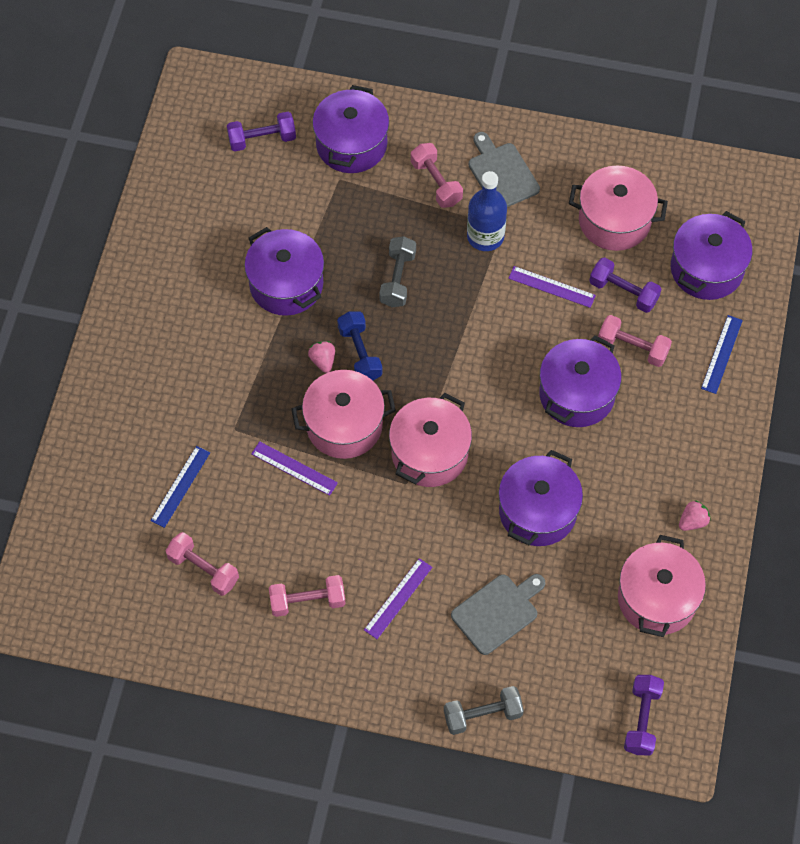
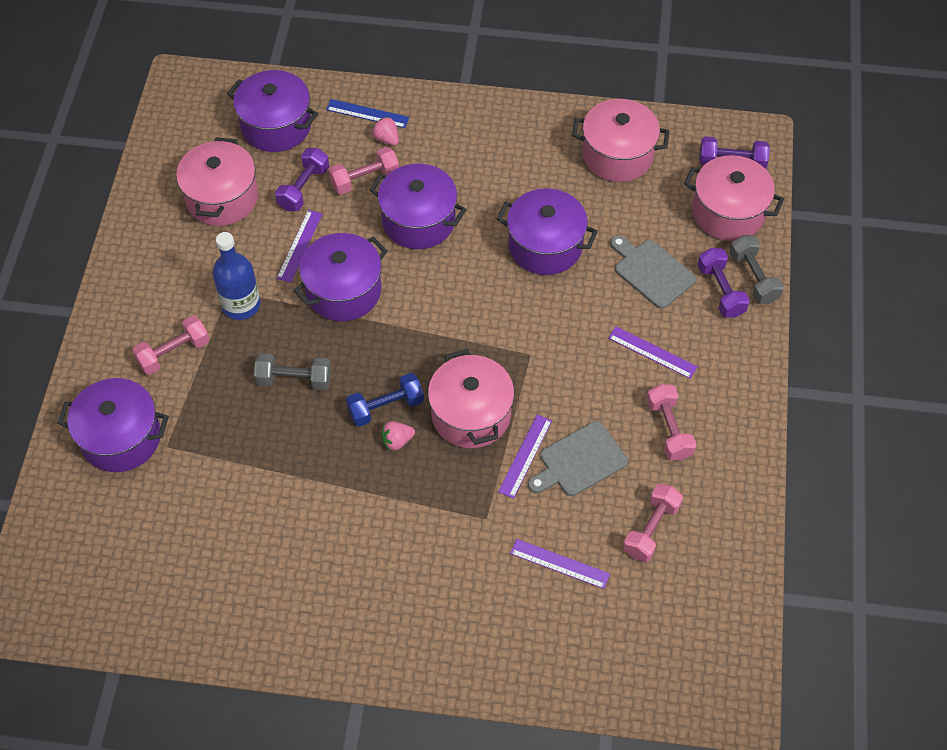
camera: 95 degrees left, 5 degrees down
blue ruler [150,446,210,528] -> purple ruler [510,539,610,589]
purple dumbbell [227,112,296,151] -> purple dumbbell moved to [698,248,750,318]
purple pot [244,227,324,316] -> purple pot moved to [293,233,388,321]
pink pot [389,393,472,487] -> pink pot moved to [684,155,784,241]
grey cutting board [469,132,540,207] -> grey cutting board moved to [528,421,628,496]
pink dumbbell [598,315,672,367] -> pink dumbbell turned 45 degrees clockwise [328,147,399,195]
pink strawberry [679,500,710,531] -> pink strawberry moved to [372,117,399,145]

